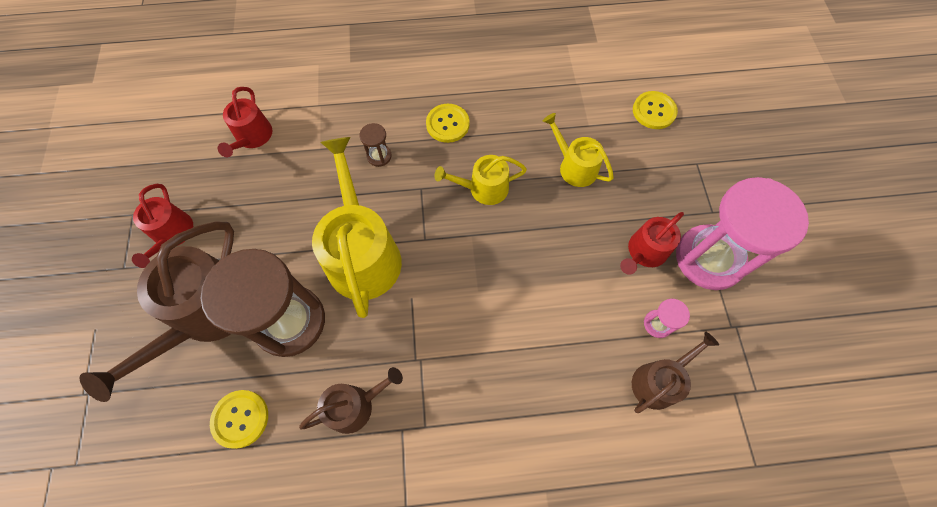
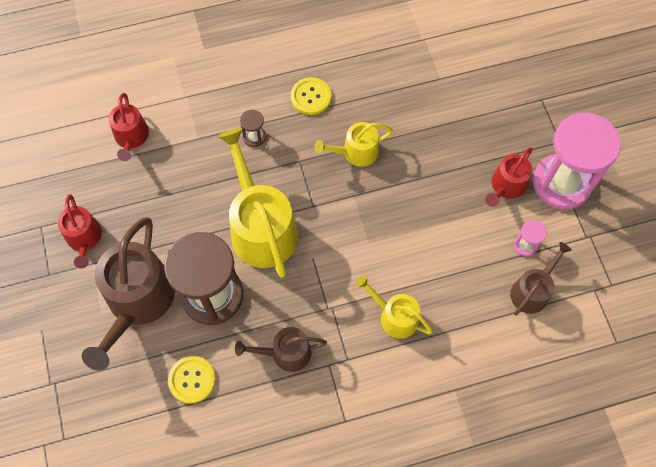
camera: 10 degrees left, 0 degrees up
brown watering can [299,367,403,434] -> brown watering can turned 150 degrees counterclockwise [235,327,327,372]
yellow watering can [543,113,614,187] -> yellow watering can moved to [356,275,433,339]
yellow button [633,91,678,129] -> none

